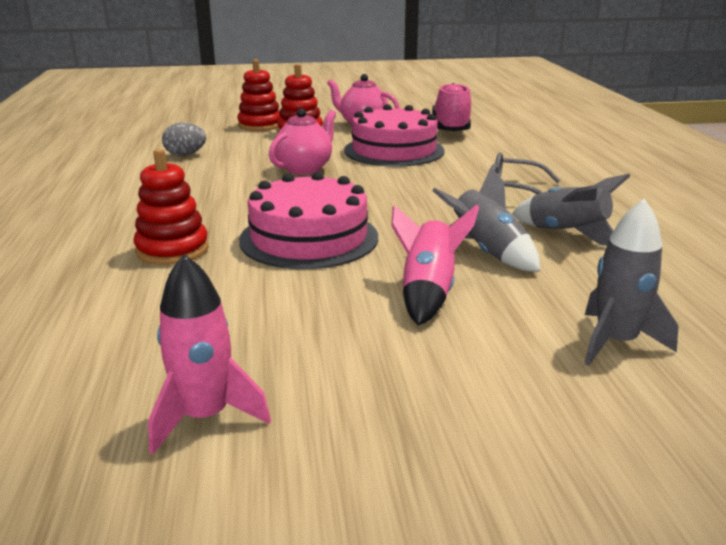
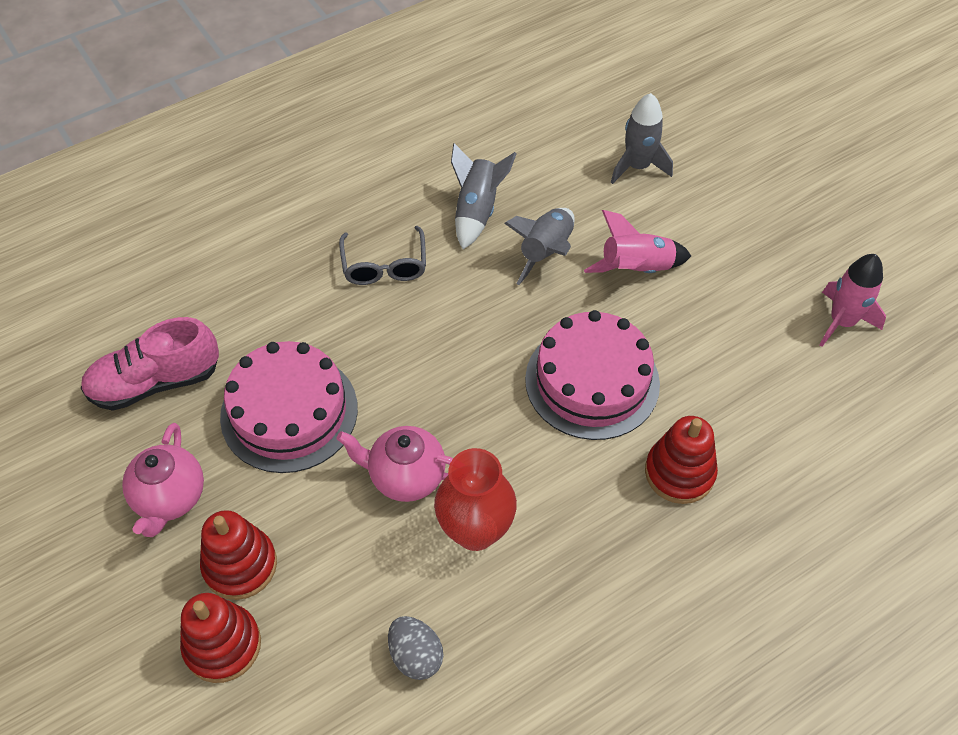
camera: 115 degrees left, 30 degrees up
none -> red vase [434,448,517,551]

